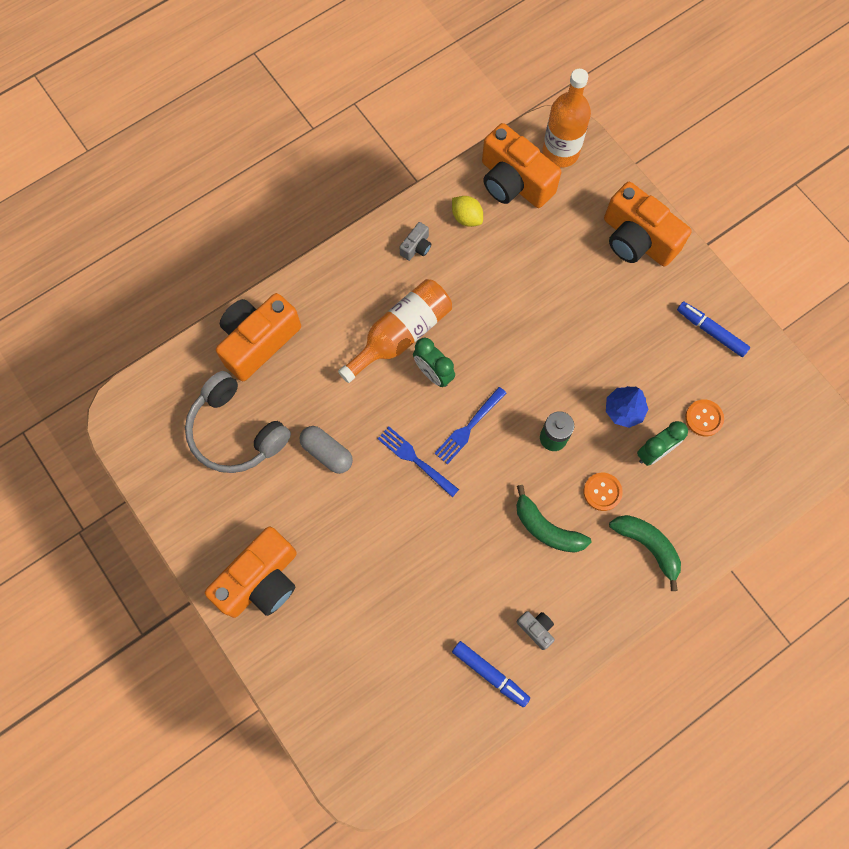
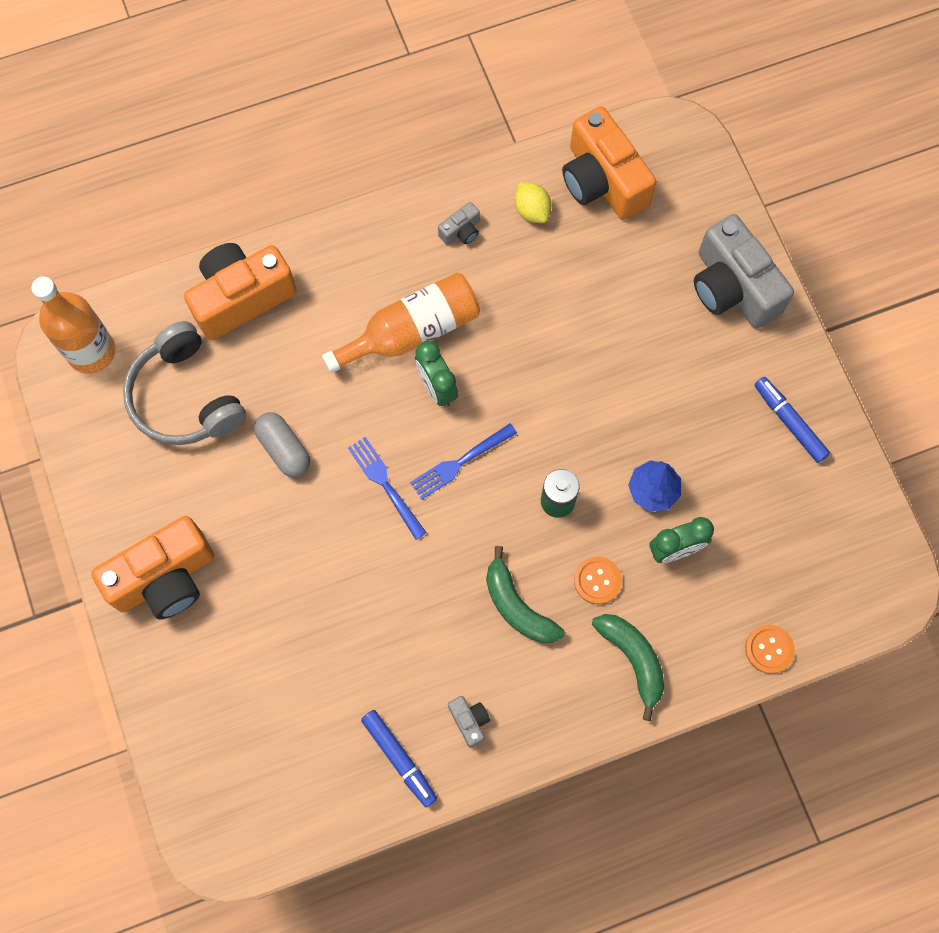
camera: 15 degrees right, 0 degrees up
orange bottle [542,69,591,168] -> orange bottle moved to [31,276,115,374]
orange camera [604,182,691,267] -> grey camera [694,214,794,329]
orange button [685,399,724,436] -> orange button moved to [745,625,795,674]

